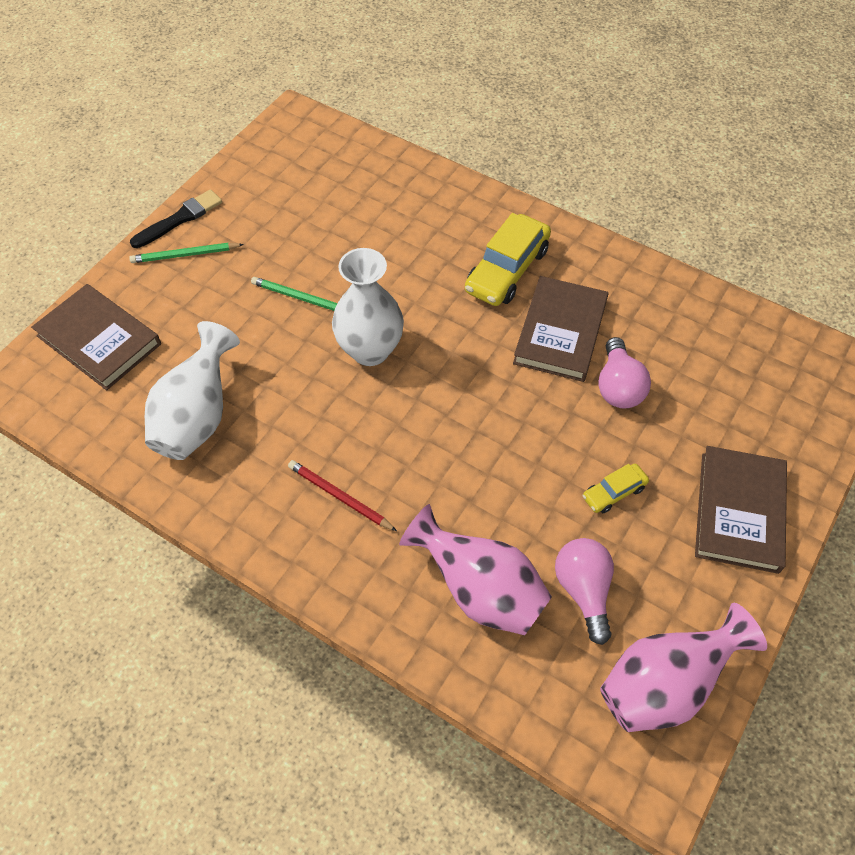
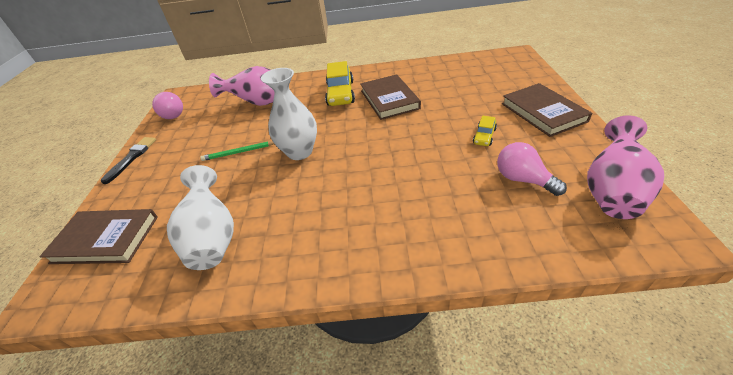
camera: 30 degrees left, 15 degrees down
green pencil [129,243,244,263] -> none
red pencil [288,460,397,531] -> none
pink vase [399,504,552,635] -> pink vase moved to [209,66,275,106]
pink light bulb [598,337,651,409] -> pink light bulb moved to [152,92,183,119]

